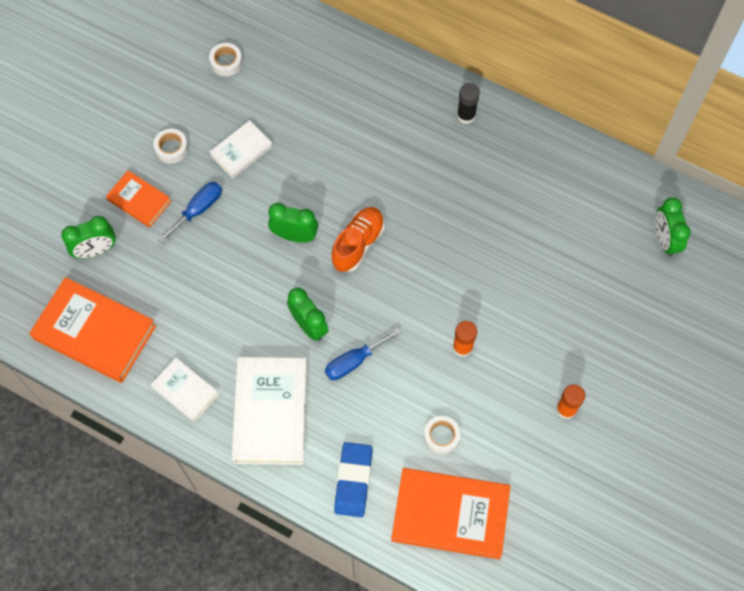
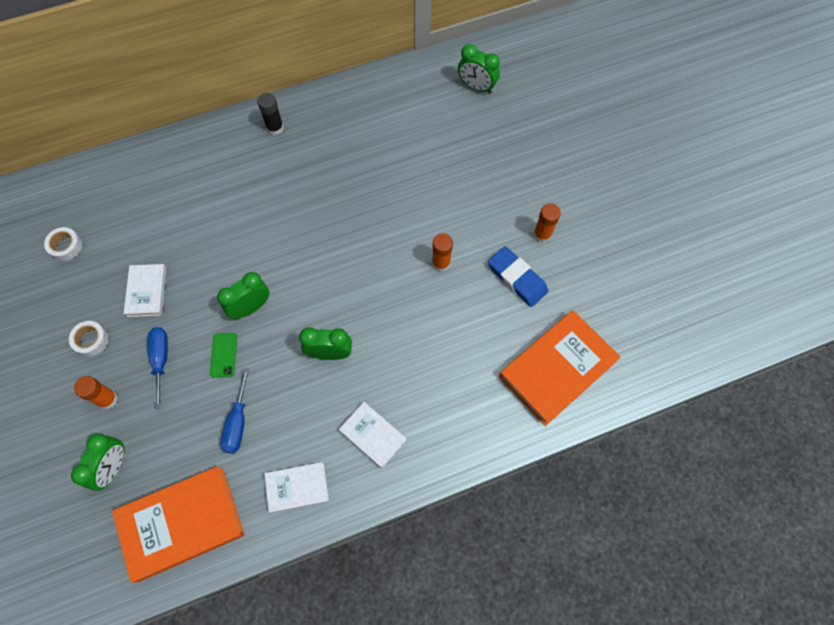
camera: 50 degrees left, 0 degrees up
orange book [106,171,171,228] -> orange glue stick [74,376,118,409]
white book [231,357,307,465] -> white book [339,402,406,469], size x0.55
blue screwdriver [325,328,401,380] -> blue screwdriver moved to [221,368,249,453]
orange shoe [331,207,385,272] -> none
blue eraser [334,442,373,517] -> blue eraser moved to [488,246,548,307]
white tape [424,416,461,454] -> none
none -> green phone [210,333,237,377]

